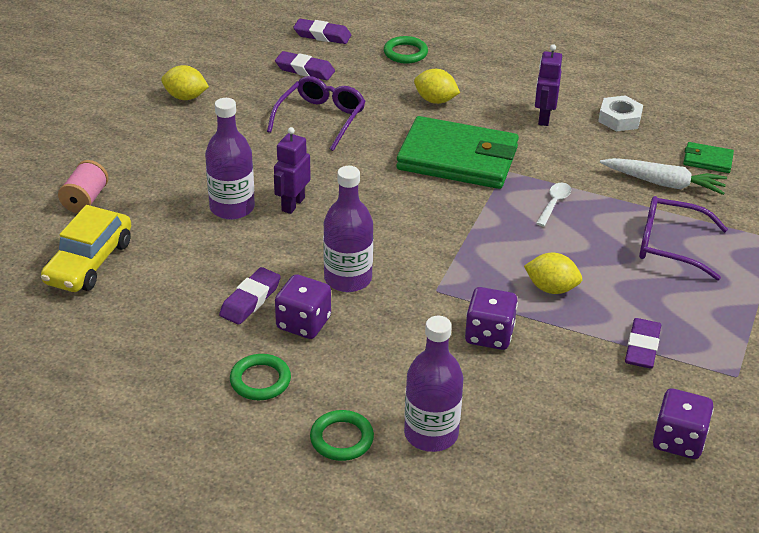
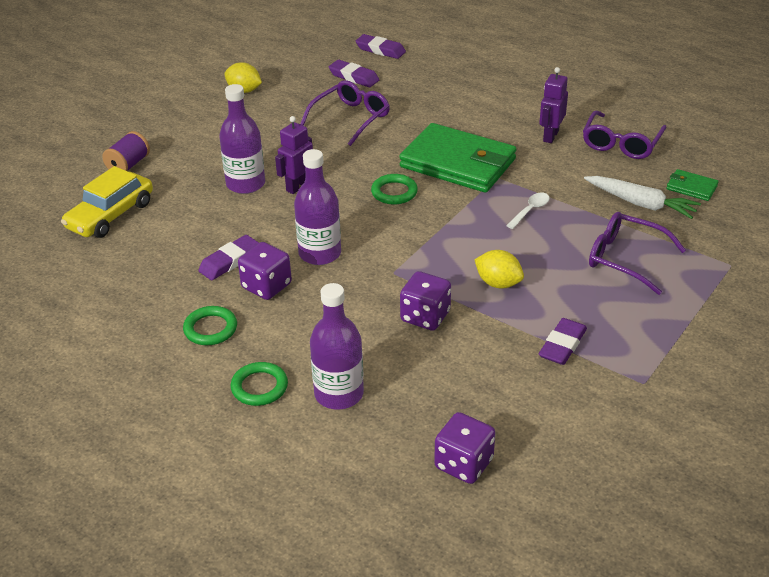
camera: 15 degrees right, 0 degrees up
pink spool [58,160,109,213] -> purple spool [102,131,150,171]
green ring [384,36,428,64] -> green ring moved to [371,174,418,205]
yellow lemon [414,69,460,104] -> none
white nut [598,96,643,131] -> purple glasses [583,110,667,159]
purple dice [653,388,714,459] -> purple dice moved to [434,412,495,484]

